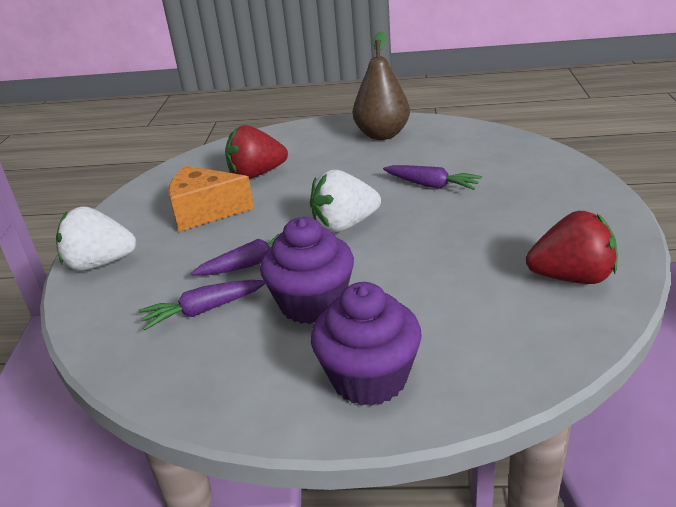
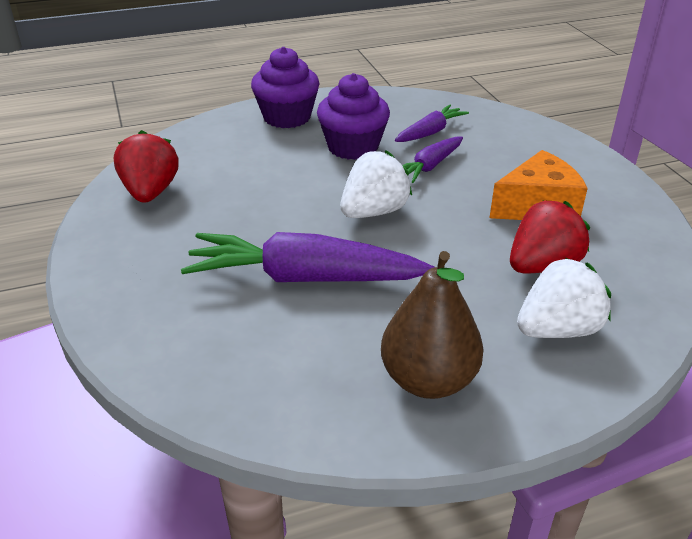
camera: 155 degrees right, 5 degrees up
white strawberry [56,206,136,271] -> white strawberry moved to [517,258,611,338]
purple carrot [383,165,482,190] -> purple carrot [181,232,434,282], size x1.89
red strawberry [526,211,618,284] -> red strawberry turned 105 degrees clockwise [114,130,179,203]

